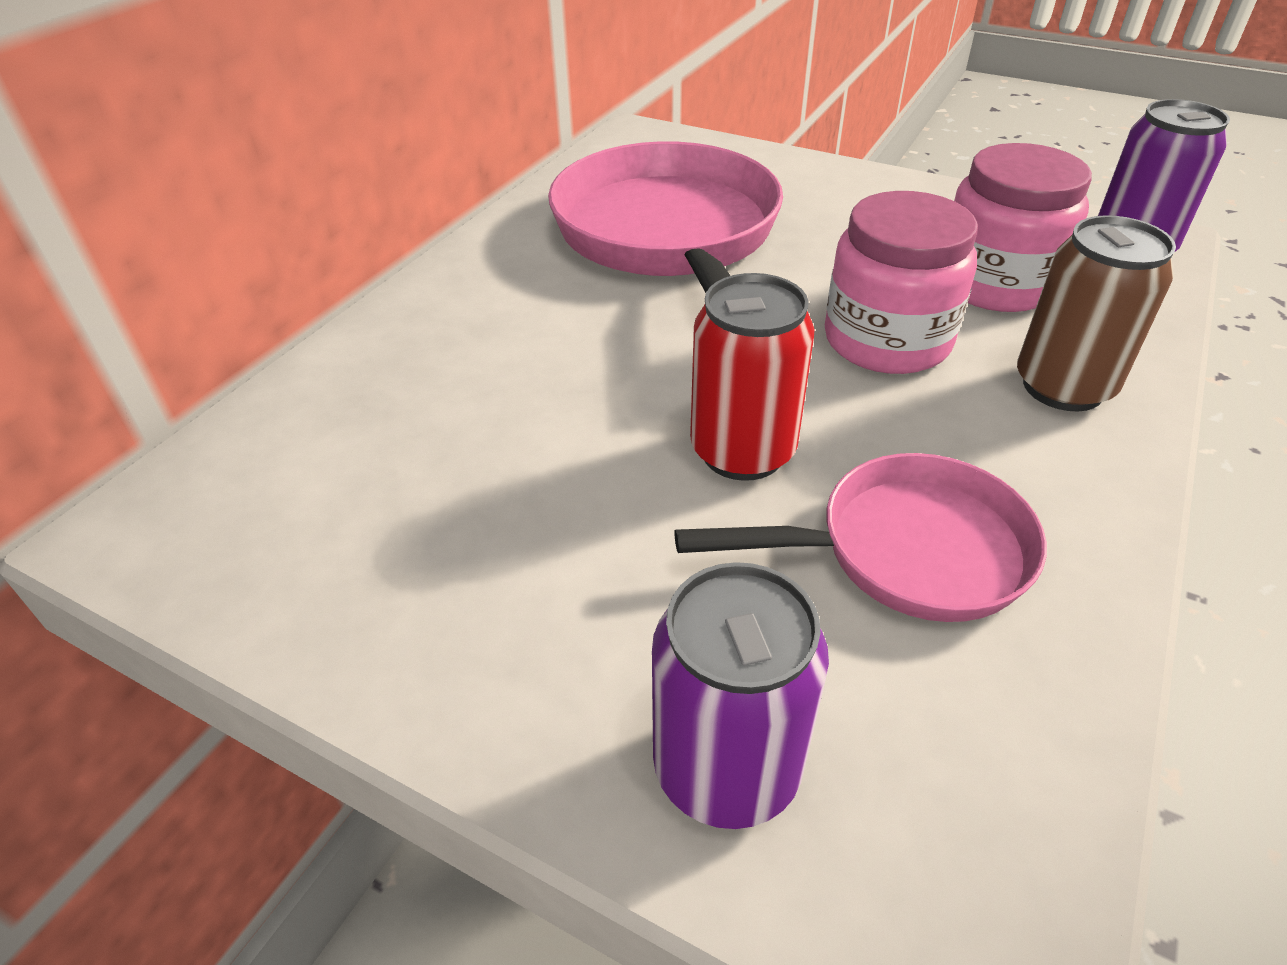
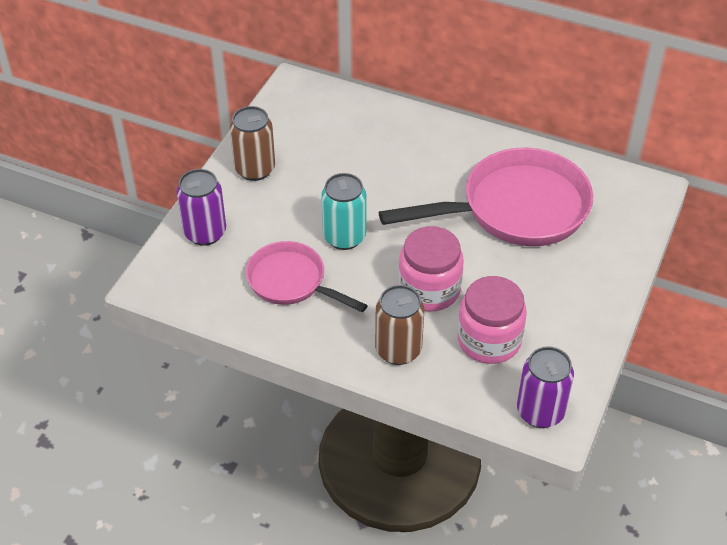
camera: 85 degrees right, 5 degrees up
pink pan [675,453,1047,622] -> pink pan turned 135 degrees clockwise [246,241,368,312]
red can [690,273,815,481] -> turquoise can [321,173,366,250]
none -> brown can [230,106,275,181]

